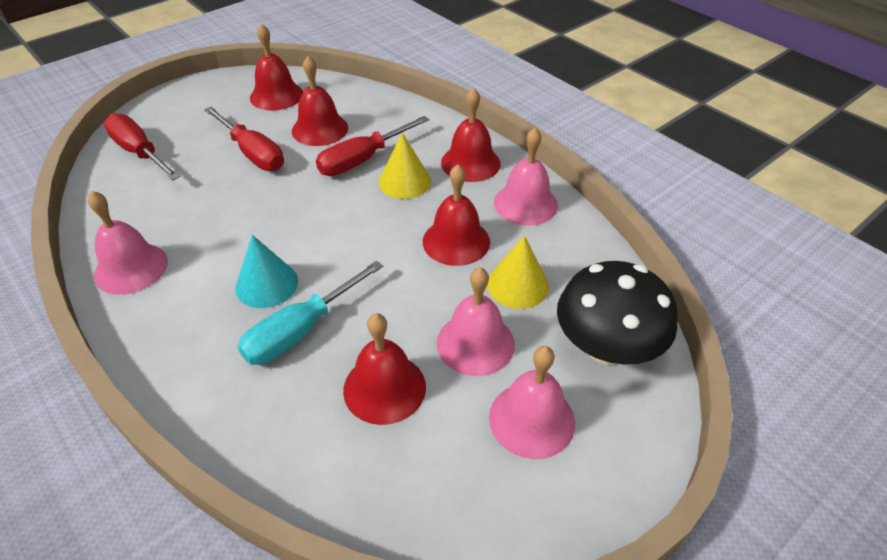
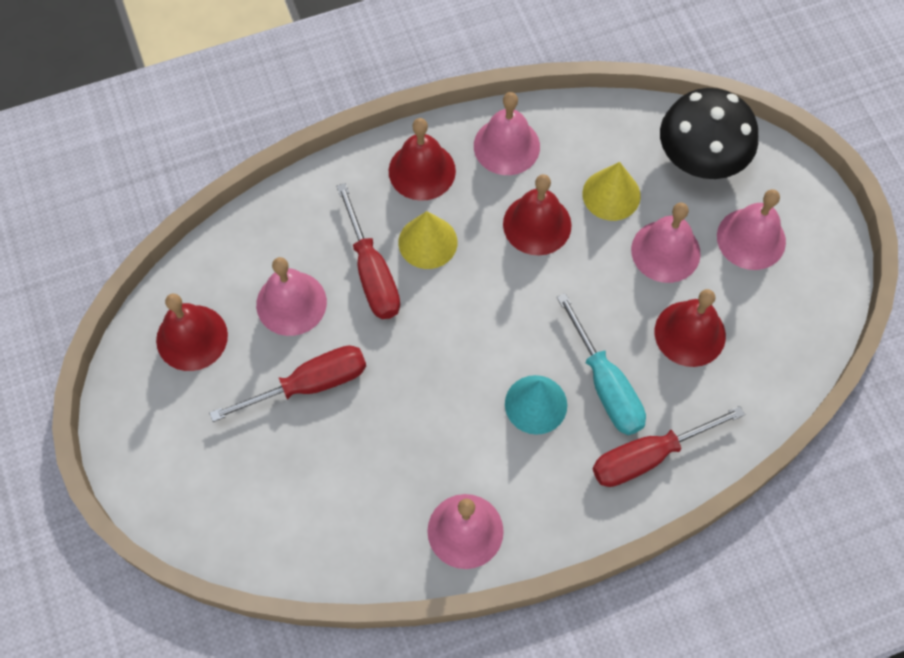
camera: 70 degrees left, 20 degrees up
red screwdriver [104,113,181,180] -> red screwdriver moved to [593,406,745,487]
red bell [292,56,348,146] -> pink bell [256,257,327,336]

